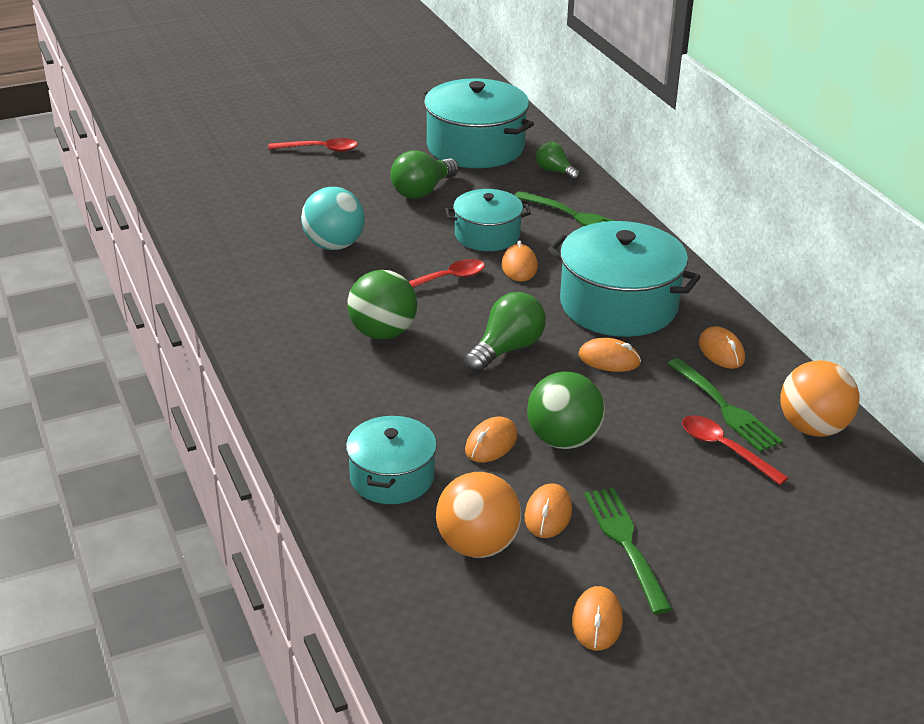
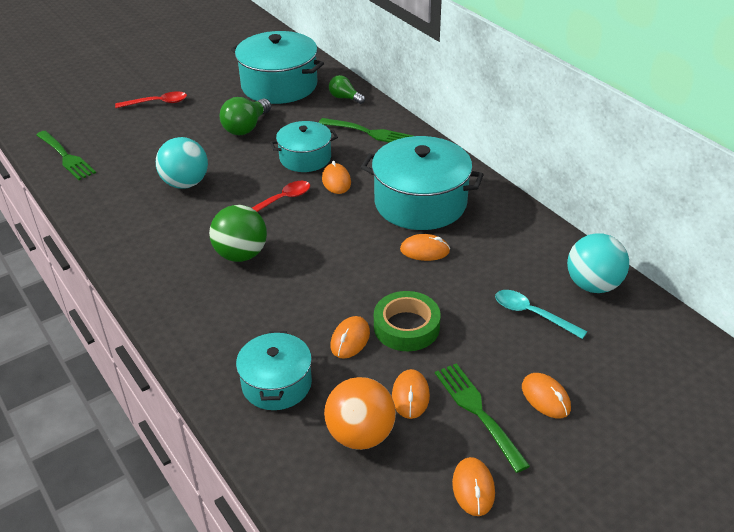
camera: 10 degrees left, 5 degrees up
green light bulb [465,292,546,373] -> none
green ball [527,372,605,449] -> green tape [374,291,441,351]
green fork [667,358,783,452] -> green fork moved to [36,131,96,180]
red spoon [682,415,788,485] -> turquoise spoon [495,290,587,339]
orange mouse [699,326,745,369] -> orange mouse moved to [522,373,571,418]
orange ball [781,360,859,437] -> turquoise ball [567,233,629,293]

